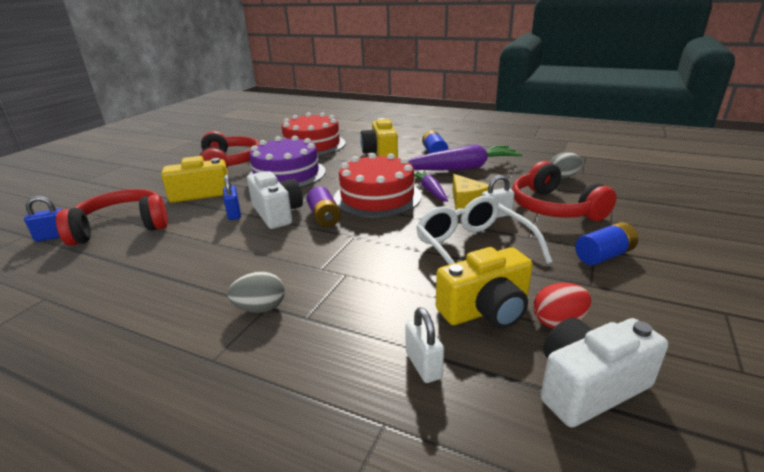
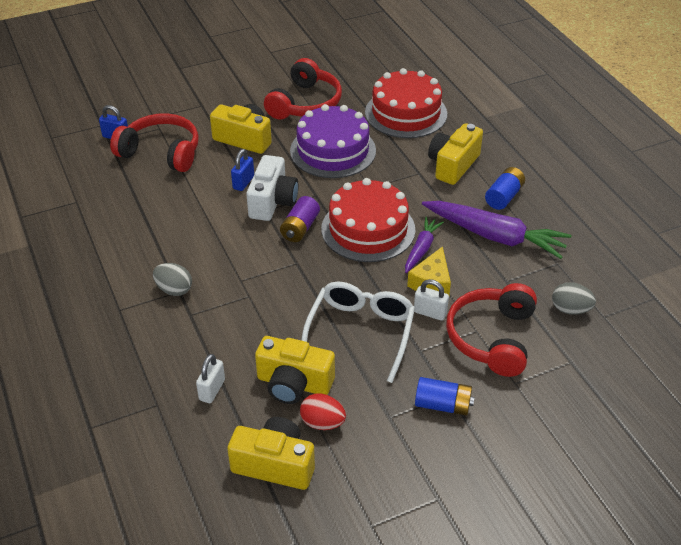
camera: 40 degrees right, 15 degrees up
white camera [541,318,668,428] -> yellow camera [227,417,315,490]

